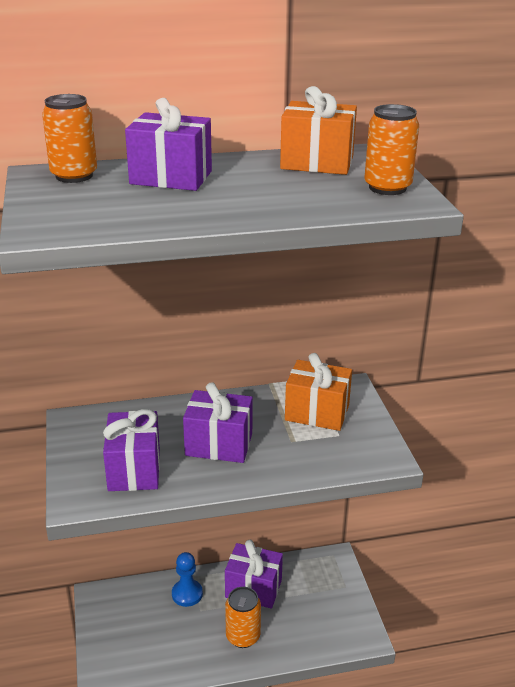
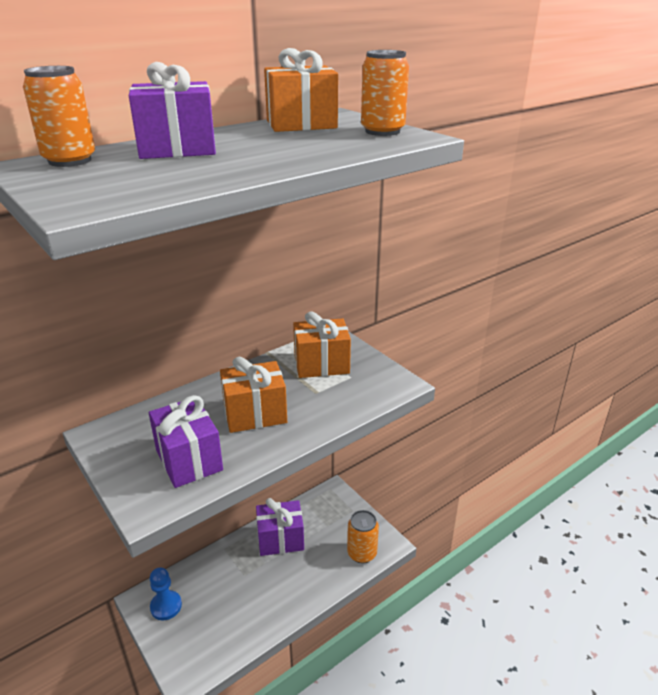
camera: 25 degrees left, 0 degrees up
blue pawn [172,552,203,607] -> blue pawn moved to [150,567,182,620]
purple gift [183,382,253,463] -> orange gift [220,357,287,433]
orange can [225,587,261,648] -> orange can moved to [347,510,379,563]

